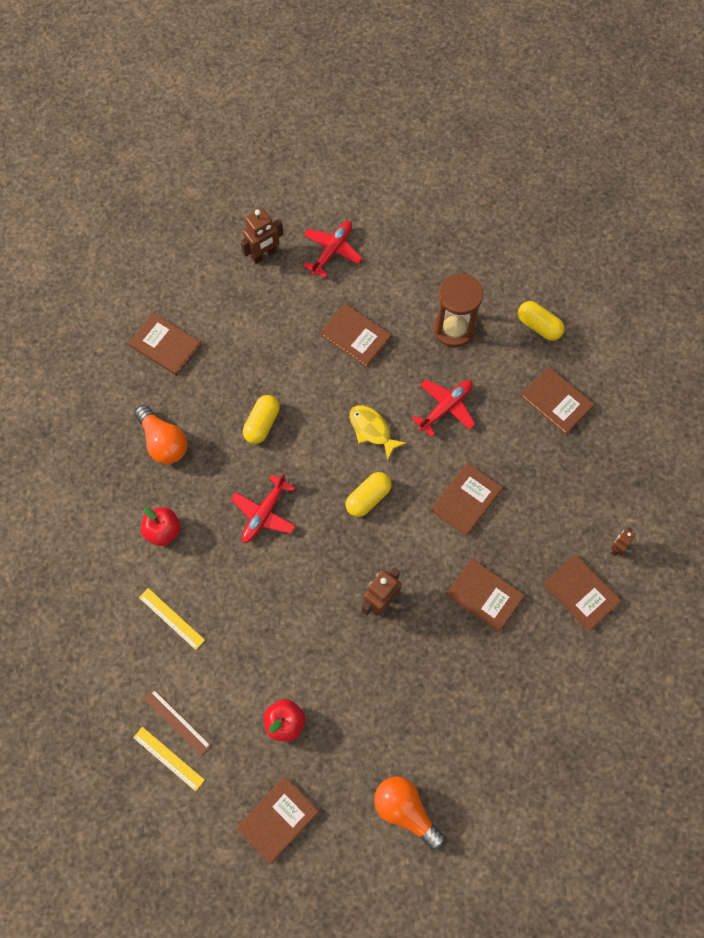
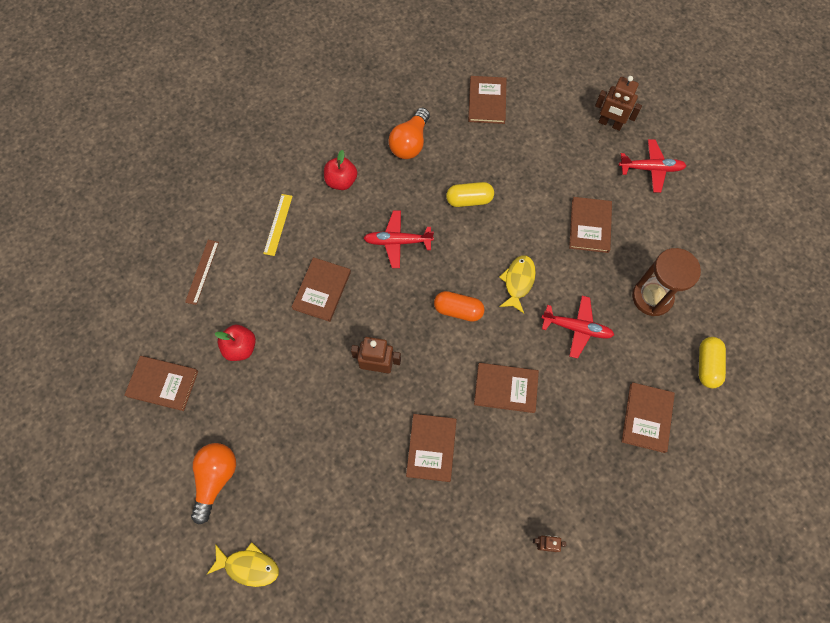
camera: 60 degrees right, 0 degrees up
yellow ruler [133,727,205,791] -> none
yellow capsule [346,472,392,517] -> orange capsule [434,291,484,322]
brown book [543,554,621,632] -> brown book moved to [292,257,351,322]
none -> yellow fish [207,542,279,587]

